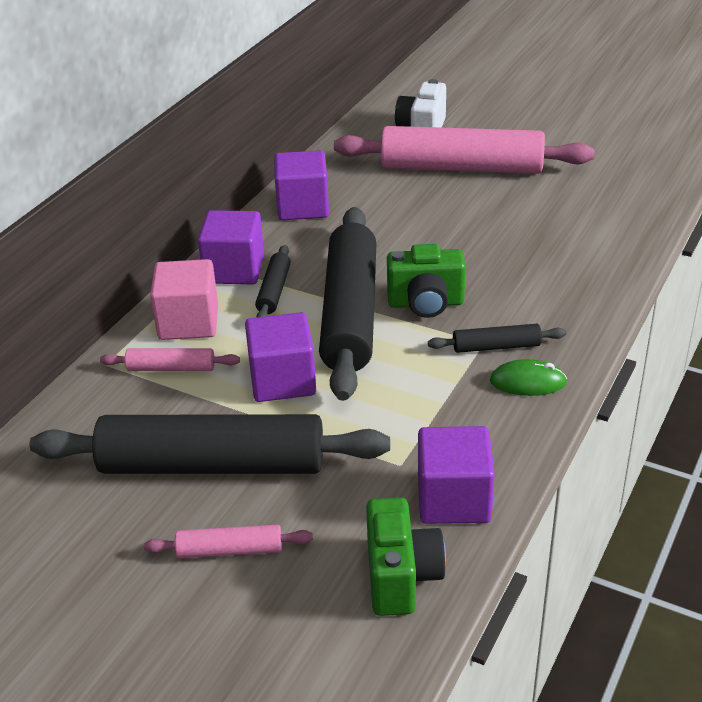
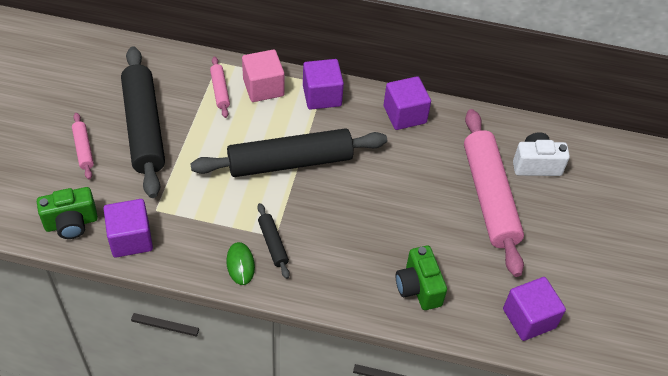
camera: 70 degrees right, 15 degrees up
purple cube [245,312,316,402] -> purple cube moved to [503,277,566,341]
black rolling pin [255,245,291,318] -> none
green camera [387,244,466,318] -> green camera moved to [396,245,447,310]

